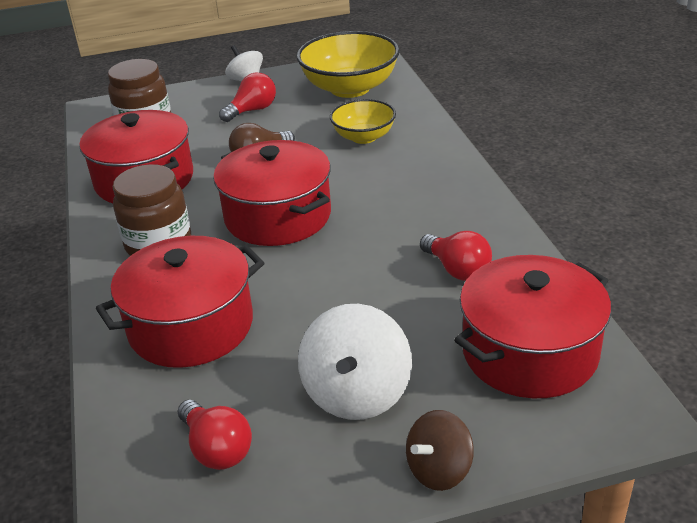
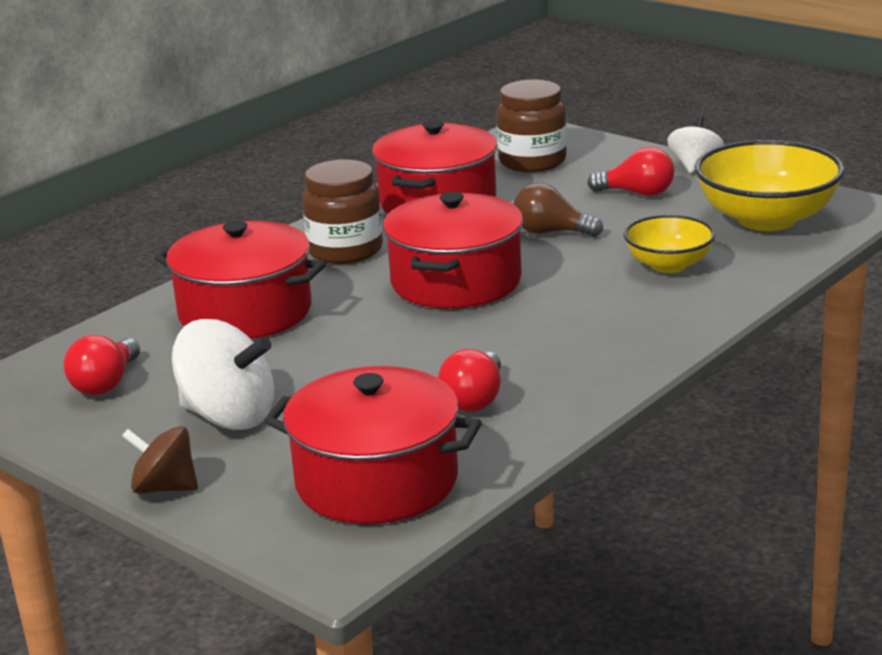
camera: 55 degrees right, 10 degrees down
white spinning top [298,304,412,420] -> white spinning top turned 135 degrees counterclockwise [172,319,274,430]

